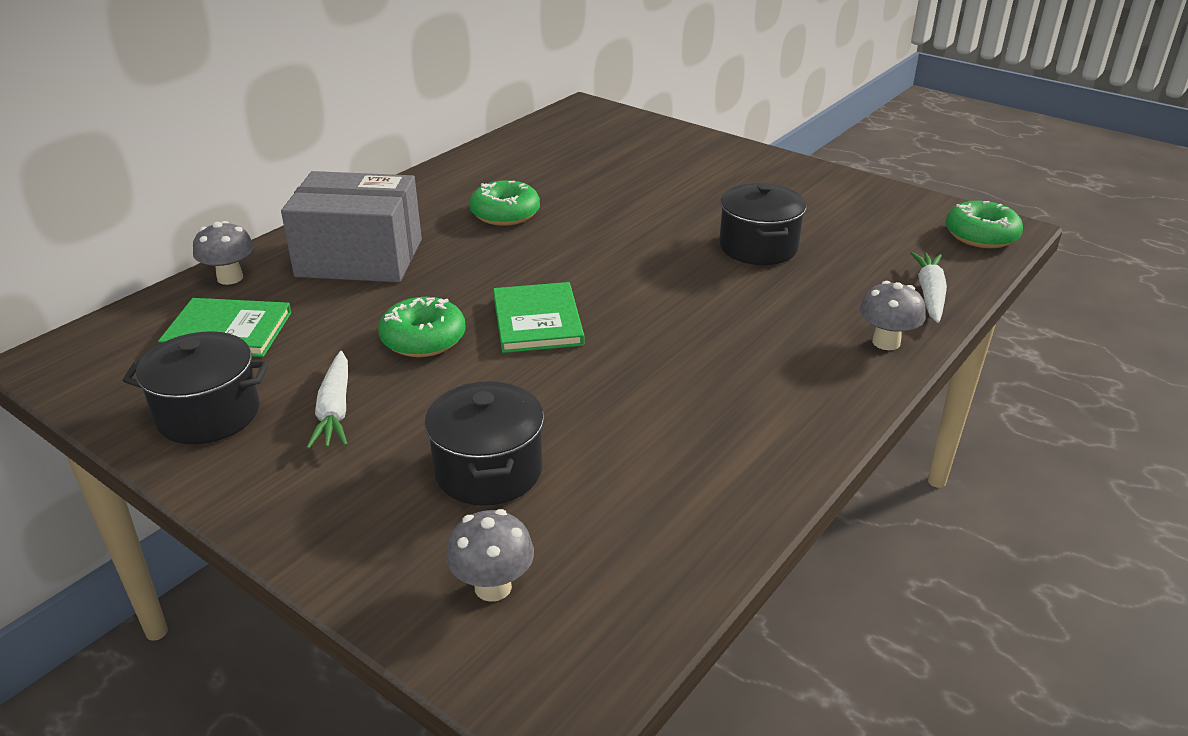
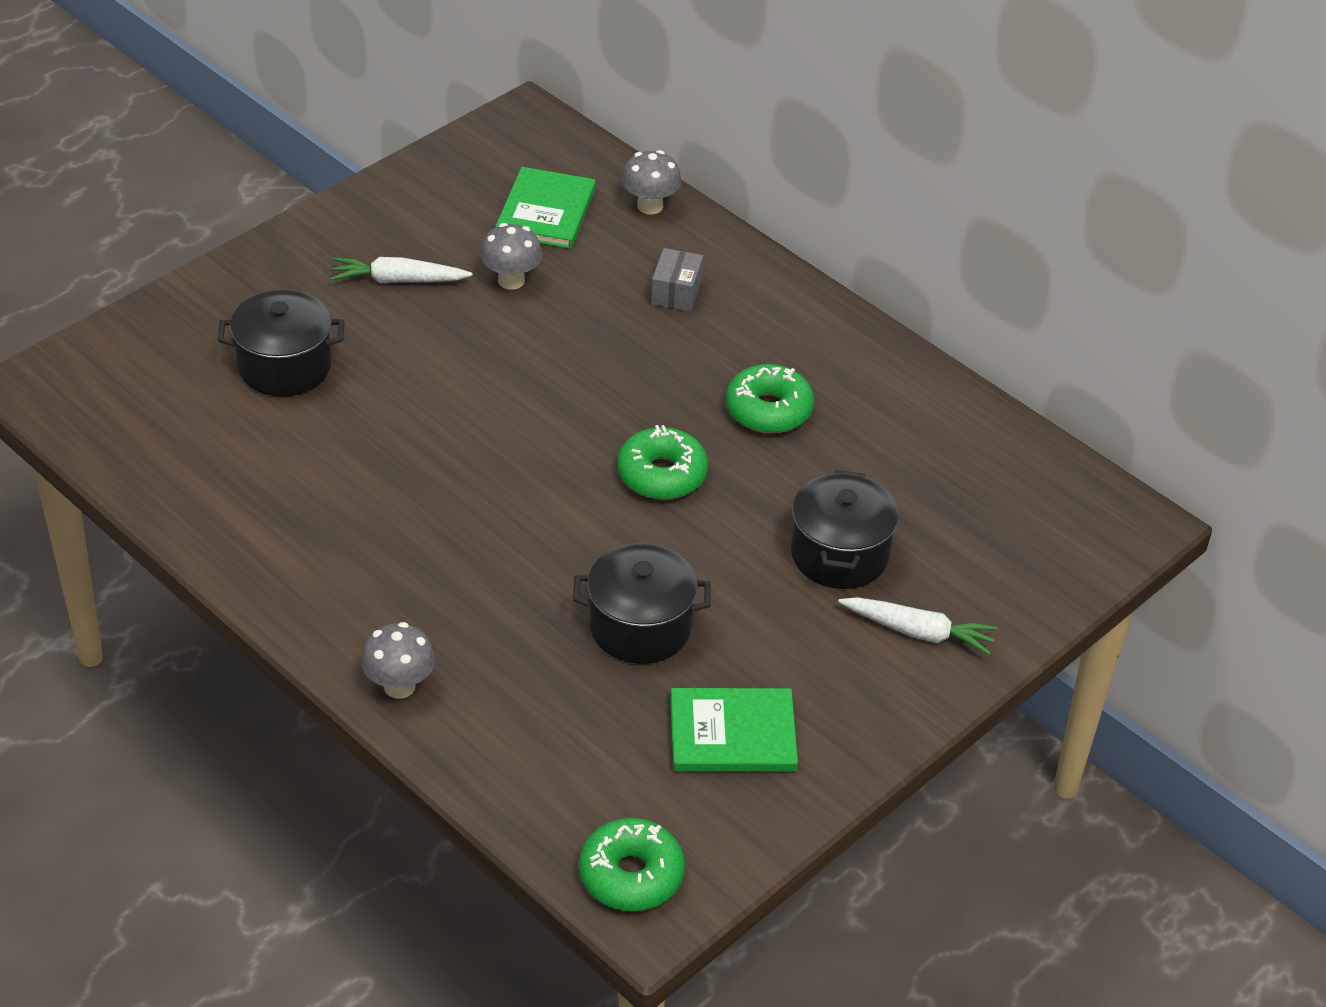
camera: 95 degrees right, 10 degrees up
black pot [123,331,269,444] -> black pot moved to [791,470,899,589]
grey box [281,171,422,282] -> grey box [651,248,703,312], size x0.42
green donut [378,297,465,357] -> green donut moved to [617,425,708,500]
grey mushroom [446,509,534,602] -> grey mushroom moved to [480,223,543,290]
green book [493,282,584,353] -> green book moved to [670,688,798,772]
white carrot [910,252,947,323] -> white carrot moved to [838,597,998,655]

